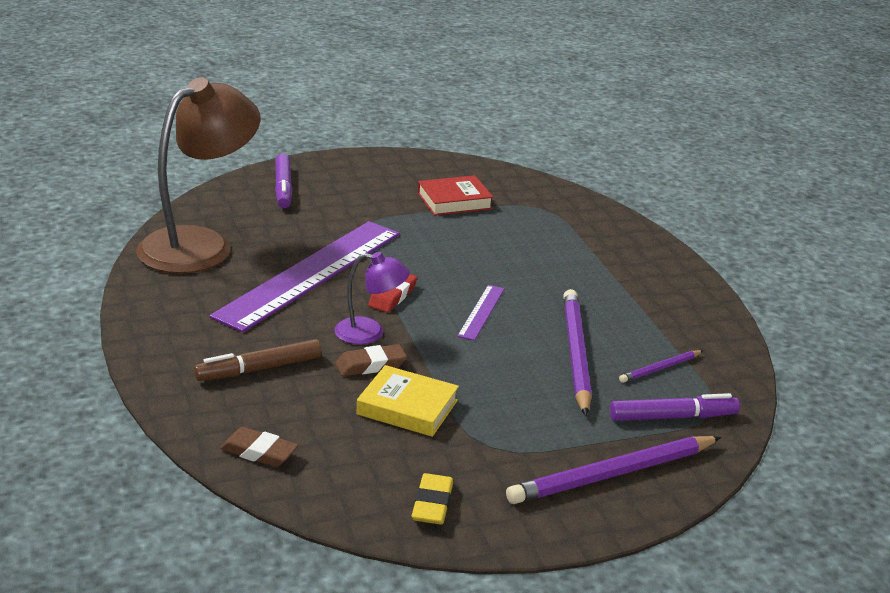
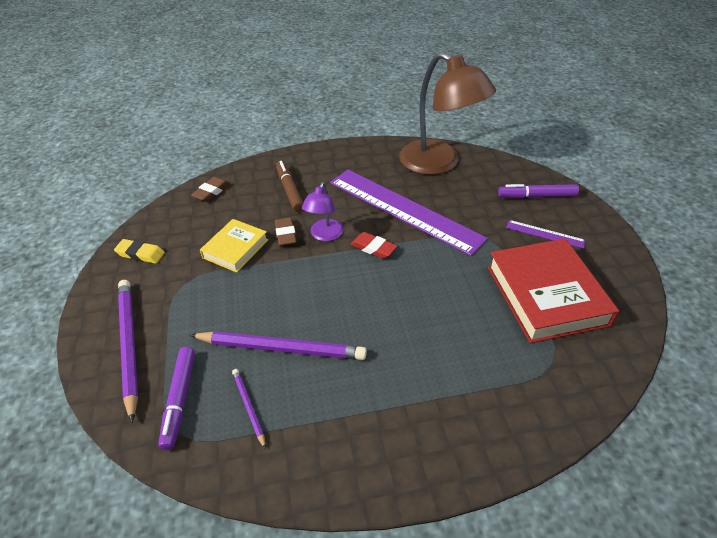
camera: 100 degrees right, 15 degrees up
red book [418,175,493,216] -> red book [488,239,619,343], size x1.77
purple ruler [457,285,504,341] -> purple ruler moved to [506,220,586,249]

